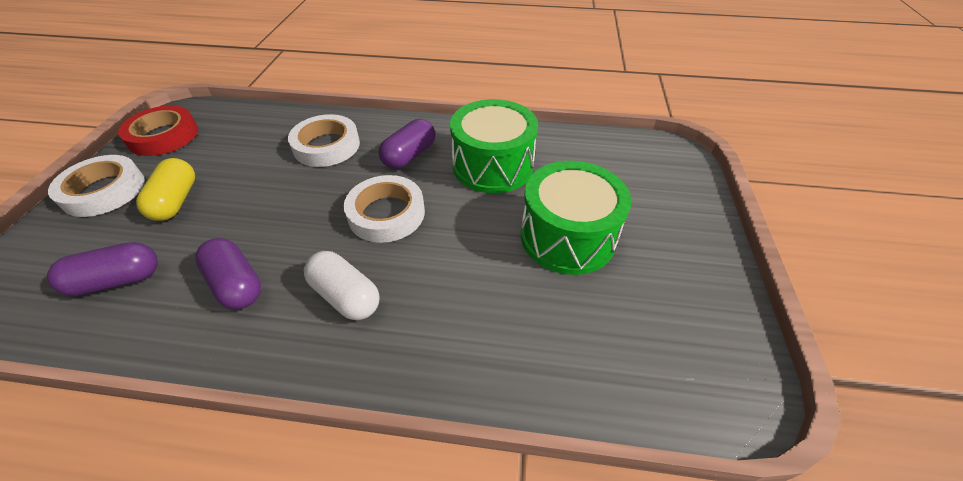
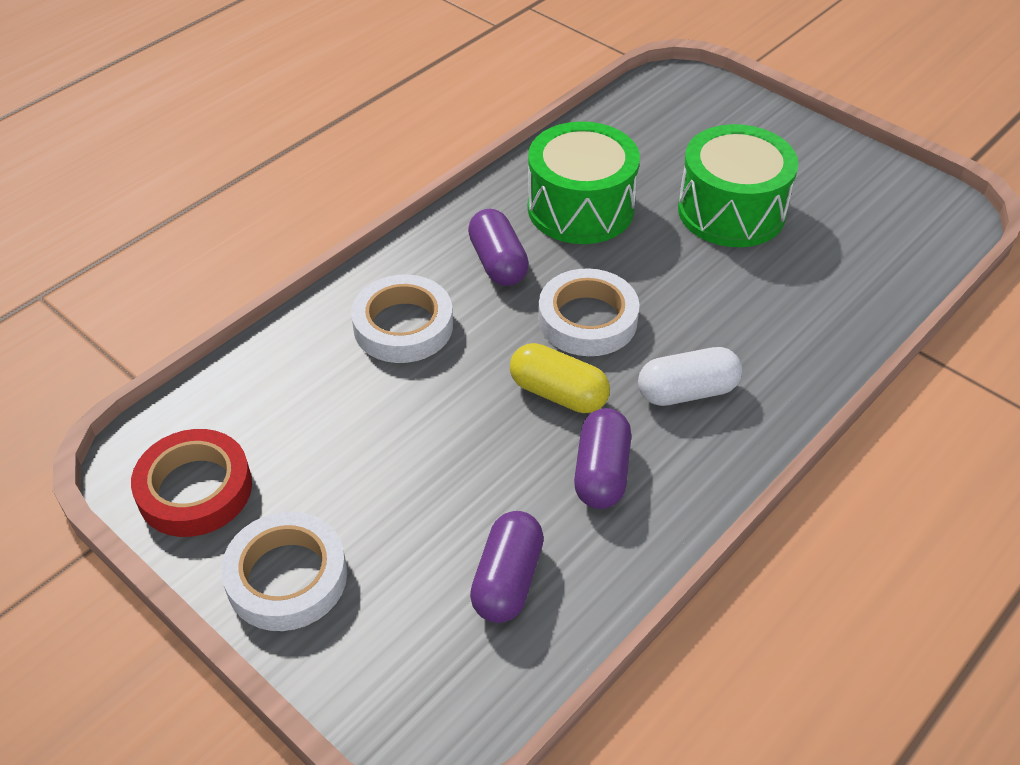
camera: 55 degrees left, 0 degrees up
yellow capsule [136,158,195,221] -> yellow capsule moved to [510,343,610,413]
purple capsule [195,238,261,309] -> purple capsule turned 75 degrees counterclockwise [574,408,631,509]

